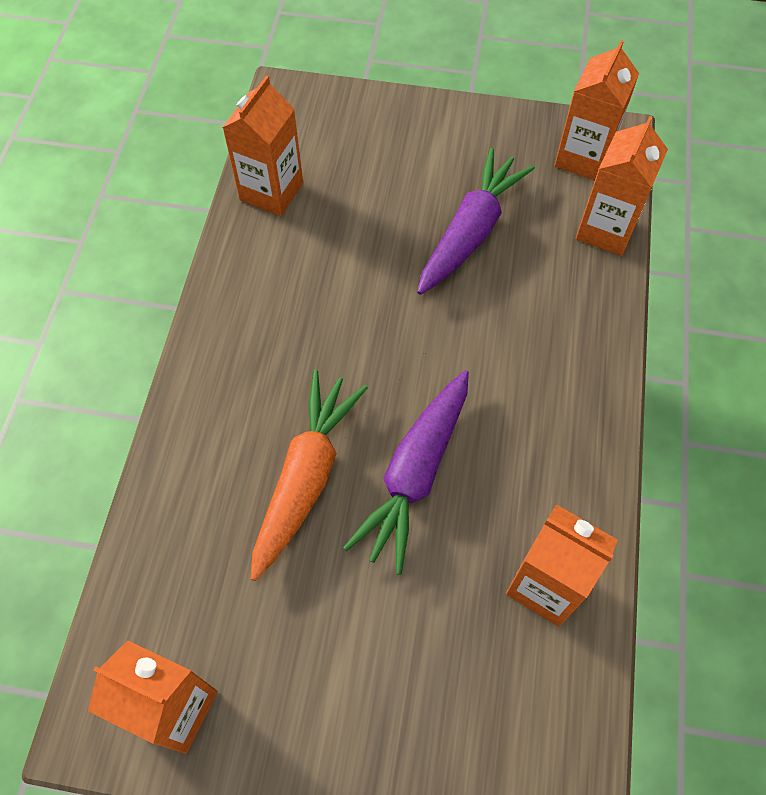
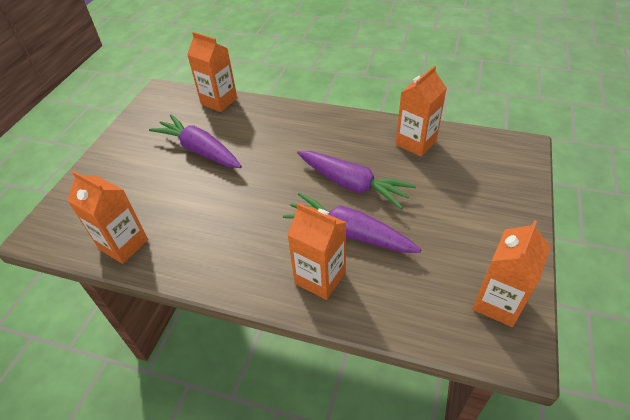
camera: 80 degrees left, 15 degrees down
orange carrot [251,370,368,581] -> purple carrot [283,193,421,253]
orange carton [554,40,639,180] -> orange carton moved to [287,203,346,300]

